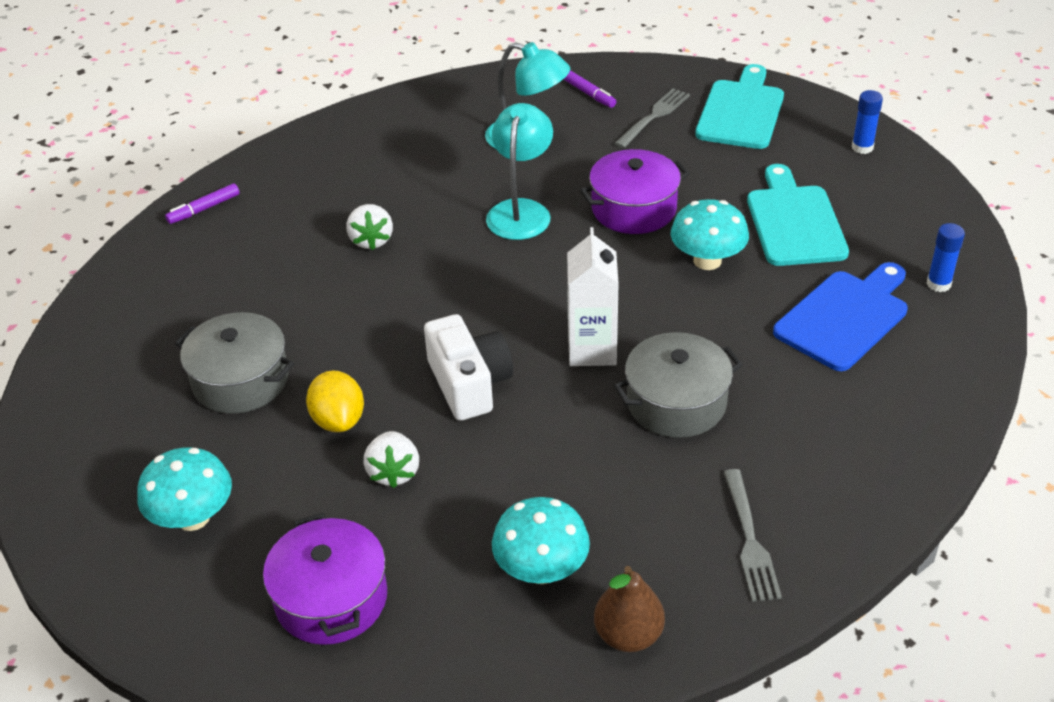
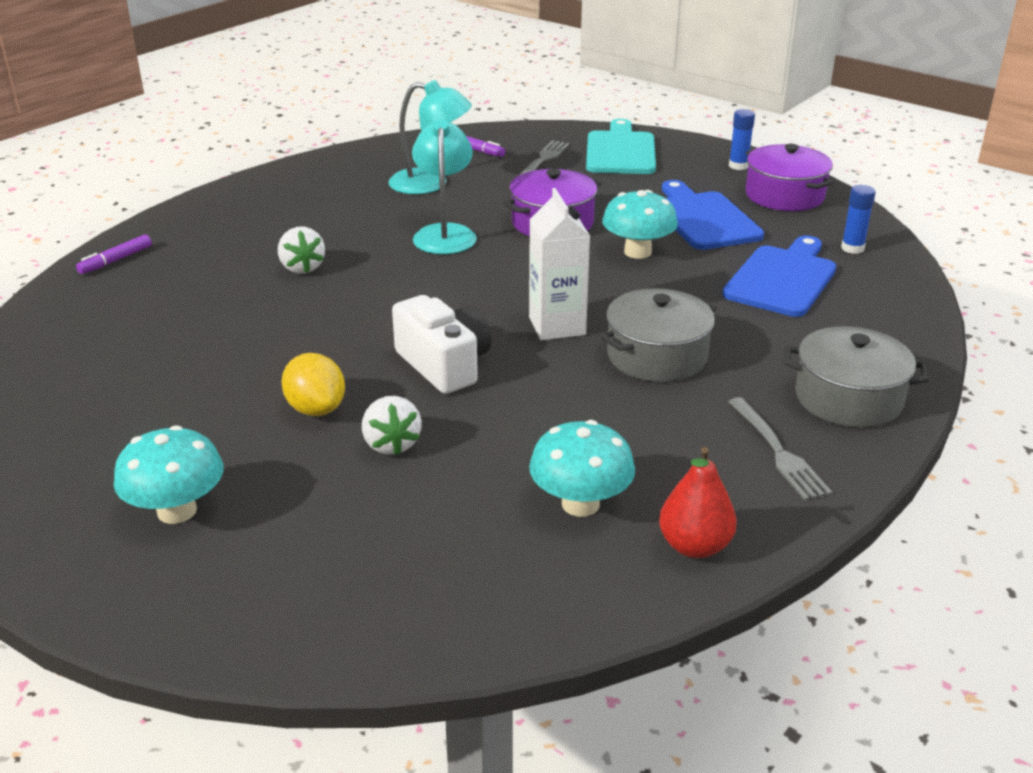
camera: 15 degrees left, 10 degrees down
grey pot [175,312,294,414] -> grey pot moved to [784,326,929,428]
purple pot [263,513,387,645] -> purple pot moved to [746,144,834,211]
brown pear [594,566,665,652] -> red pear [659,447,737,558]
turquoise cutting board [747,164,849,266] -> blue cutting board [662,180,764,250]

